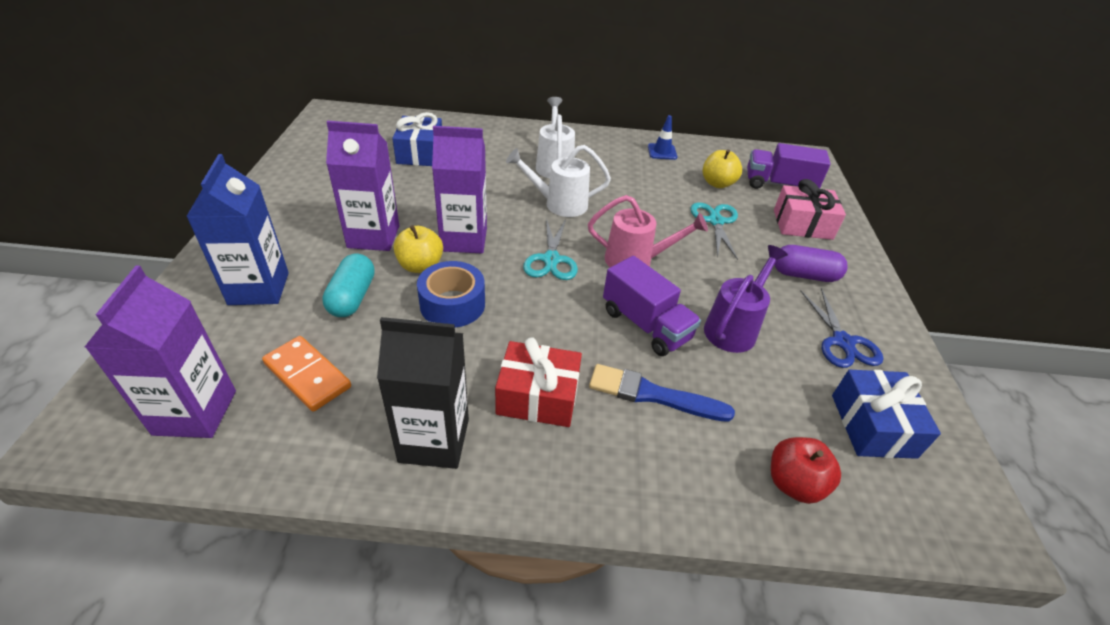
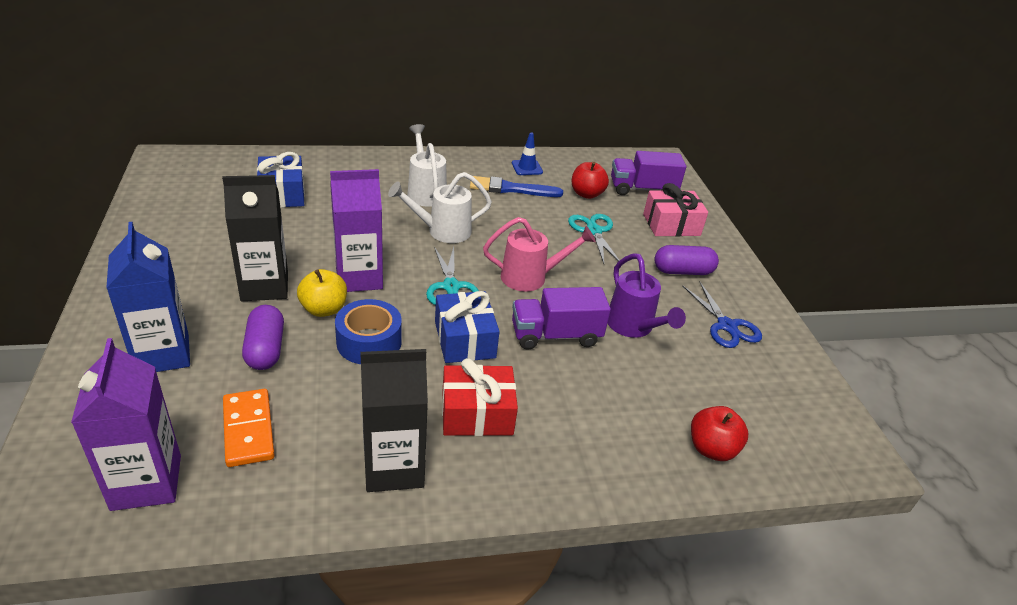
camera: 15 degrees left, 5 degrees down
orange domino [262,336,351,412] -> orange domino turned 45 degrees clockwise [223,389,275,467]
turquoise capsule [322,254,375,317] -> purple capsule [242,305,284,370]
purple carton [326,121,399,251] -> black carton [222,175,288,301]
blue brush [589,364,735,422] -> blue brush moved to [470,176,563,197]
purple truck [603,256,701,356] -> purple truck turned 135 degrees clockwise [512,287,611,350]
yellow apple [703,149,742,188] -> red apple [572,162,609,199]
purple watering can [704,245,788,353] -> purple watering can turned 135 degrees clockwise [607,253,686,338]
blue gift [832,370,941,459] -> blue gift moved to [435,291,500,363]

